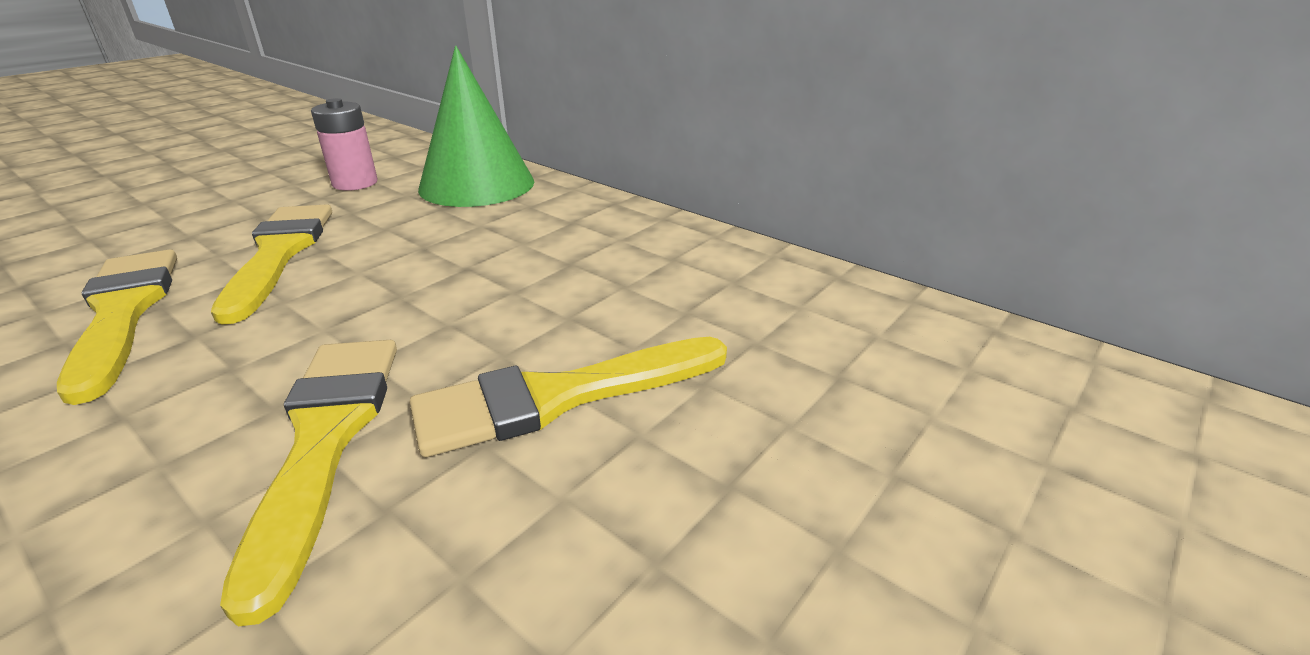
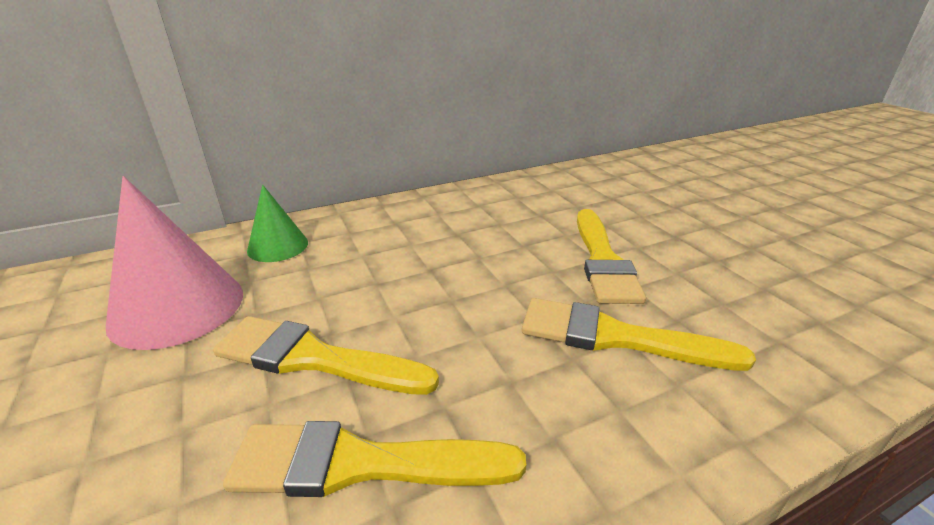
camera: 65 degrees left, 0 degrees up
pink battery [311,98,377,191] -> pink cone [106,176,243,350]
green cone [418,46,534,207] -> green cone [247,185,308,262], size x0.58

